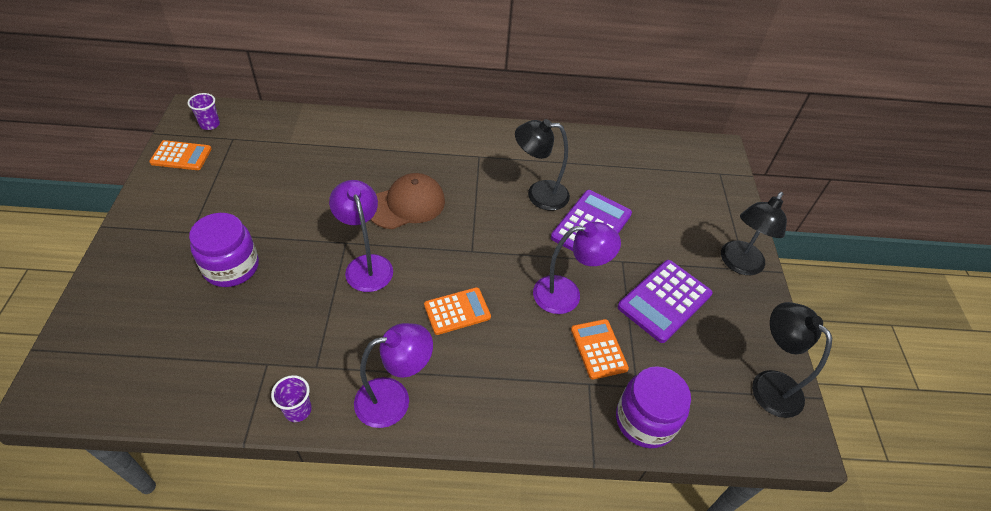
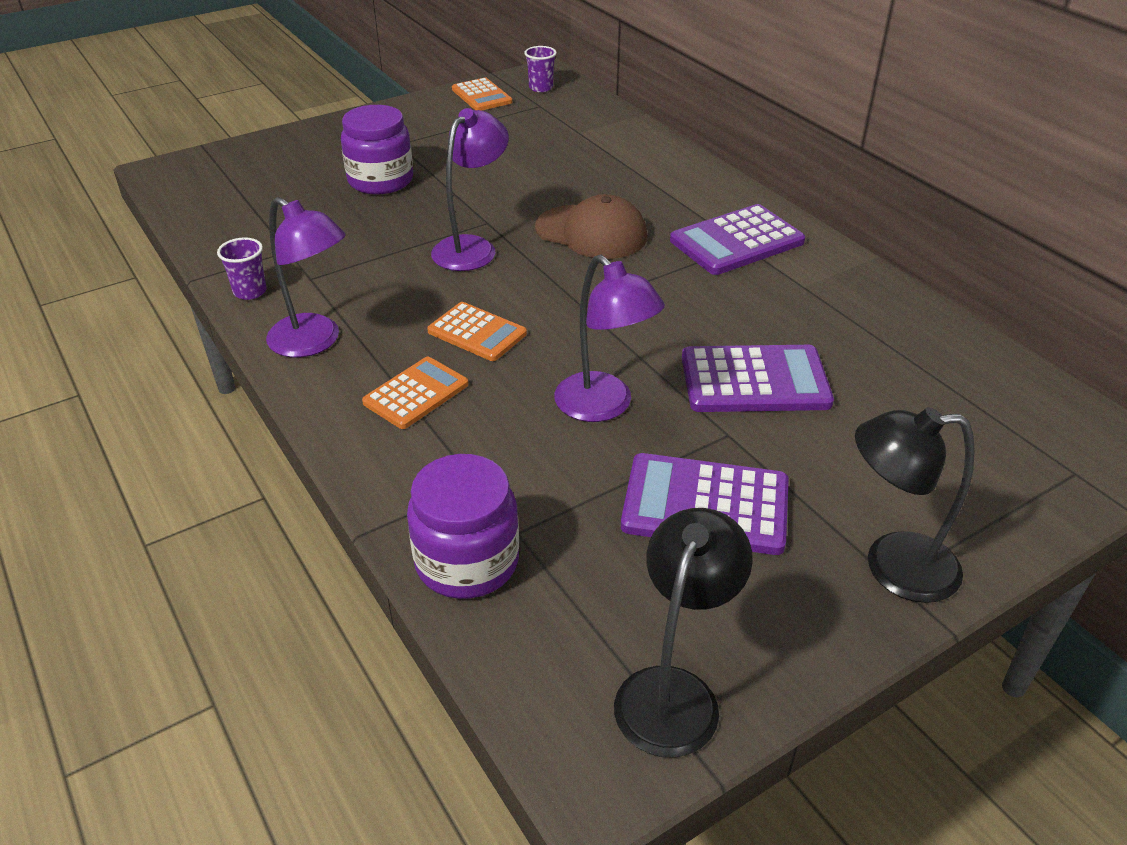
camera: 60 degrees right, 10 degrees down
black lamp [515,119,570,210] -> none
orange calculator [571,319,629,380] -> orange calculator moved to [362,357,468,429]
none -> purple calculator [670,204,805,275]

